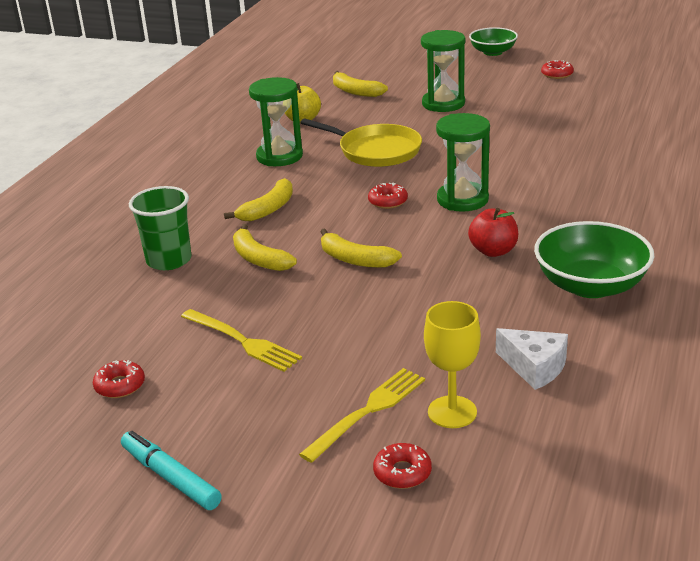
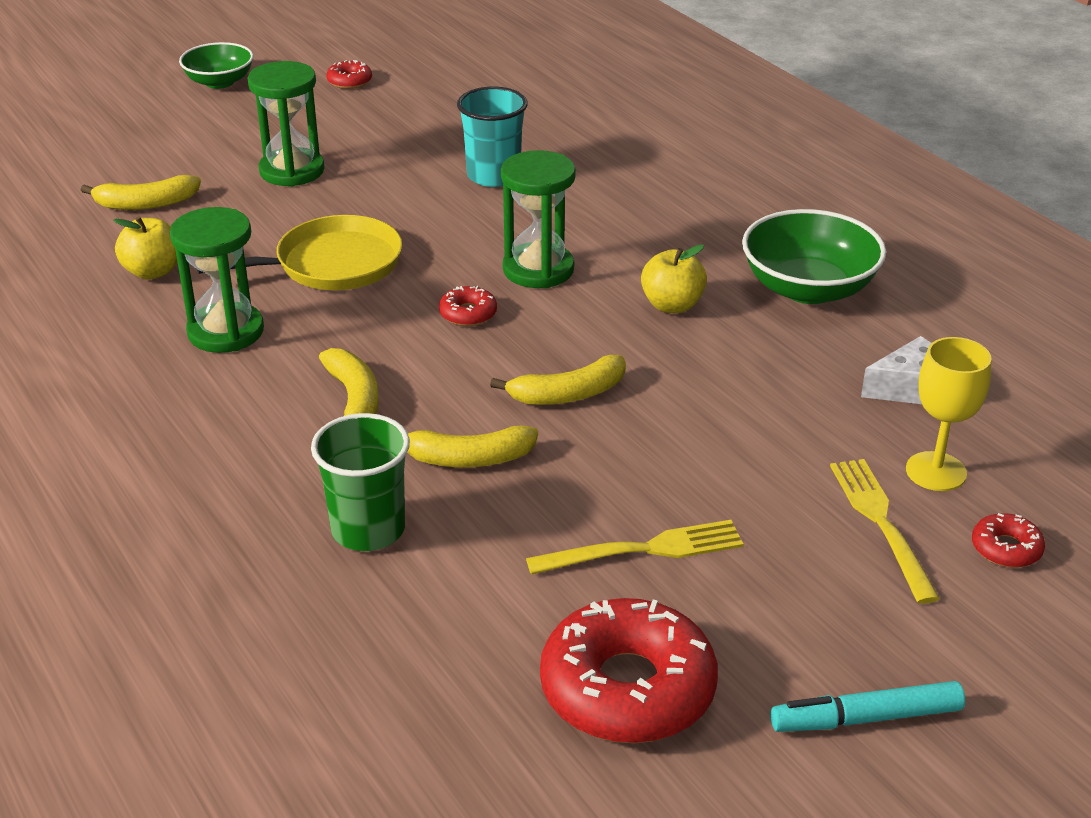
camera: 55 degrees left, 5 degrees up
red donut [93,360,145,398] -> red donut [540,598,718,743], size x2.25
red apple [468,208,518,257] -> yellow apple [641,244,707,313]
none -> turquoise cup [457,87,527,187]

